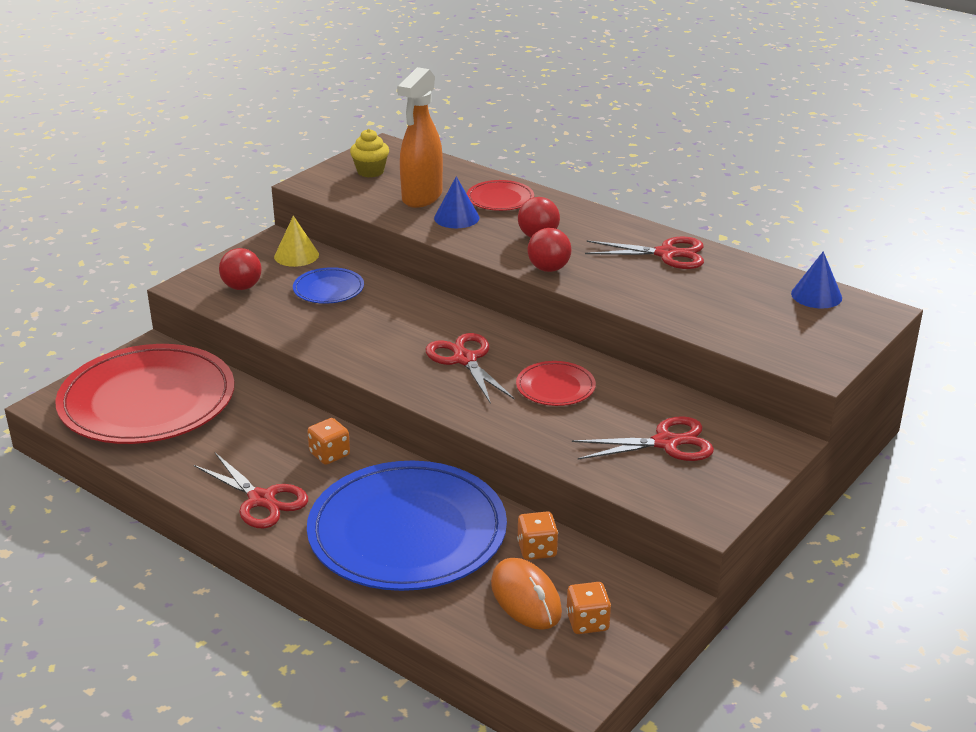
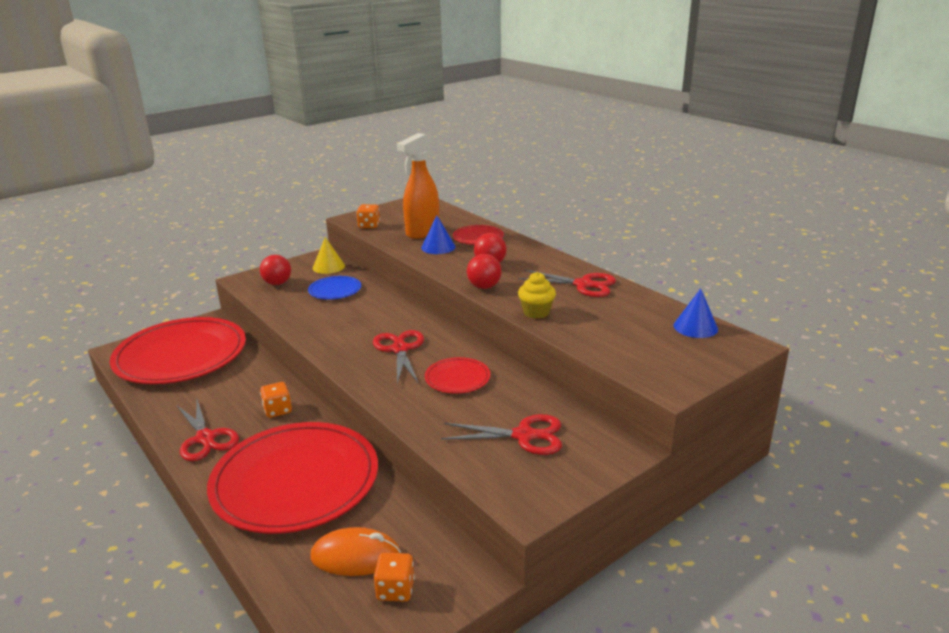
camera: 15 degrees right, 5 degrees down
blue plate [307,461,507,591] -> red plate [207,422,378,534]
yellow cupcake [350,129,389,178] -> yellow cupcake moved to [518,272,556,319]
orange mouse [491,558,562,630] -> orange mouse turned 75 degrees counterclockwise [310,527,401,576]
orange dice [517,512,558,560] -> orange dice moved to [357,204,380,228]

